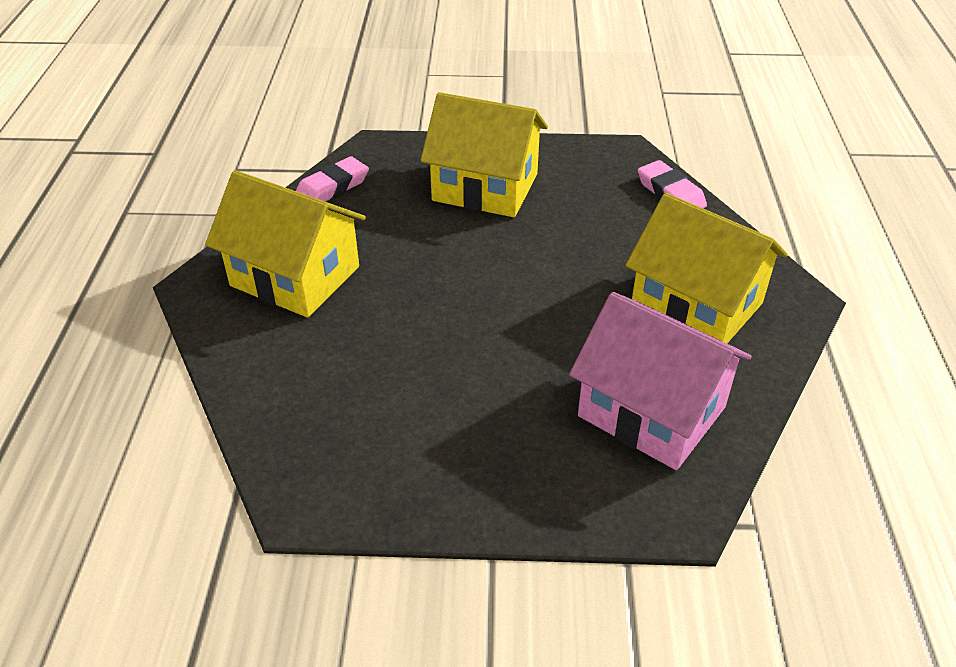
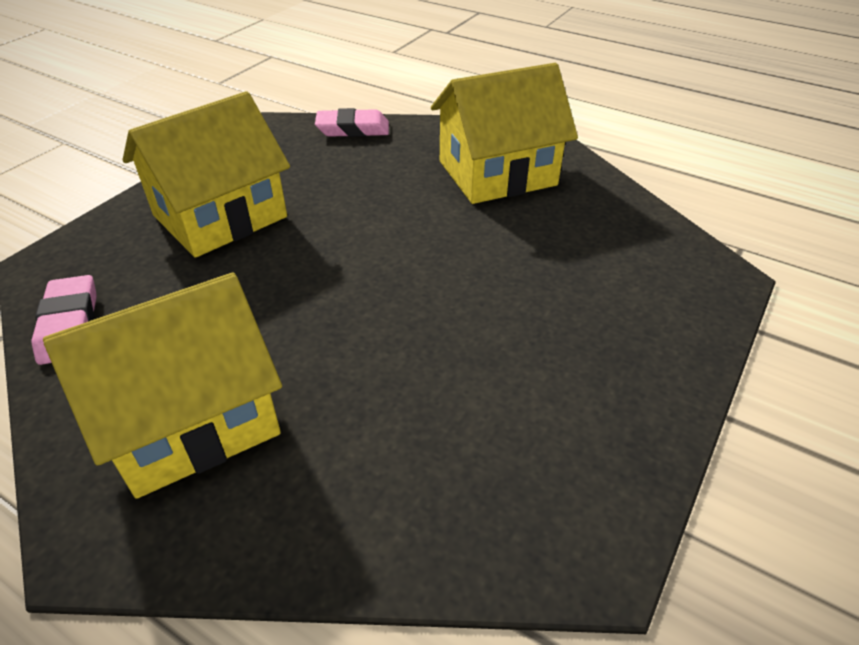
camera: 60 degrees left, 0 degrees up
pink house [569,292,752,470] -> none

